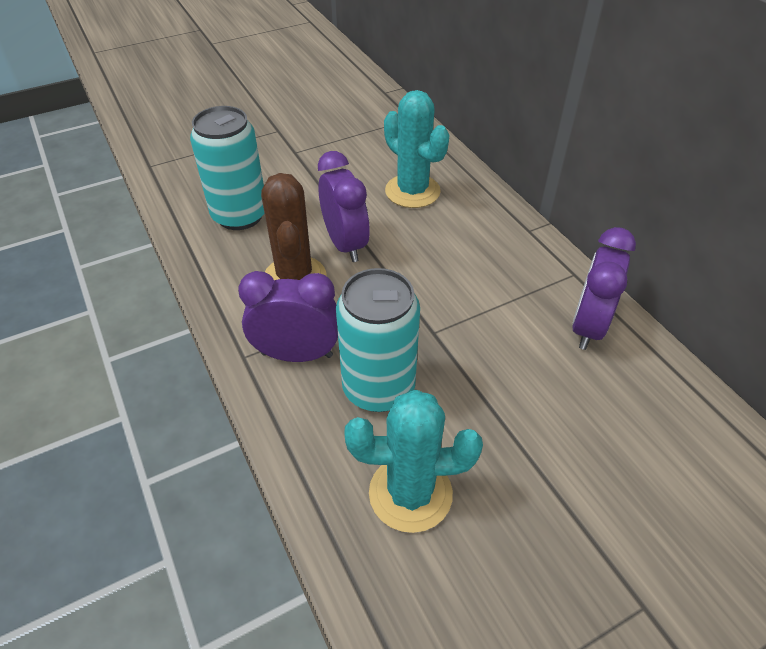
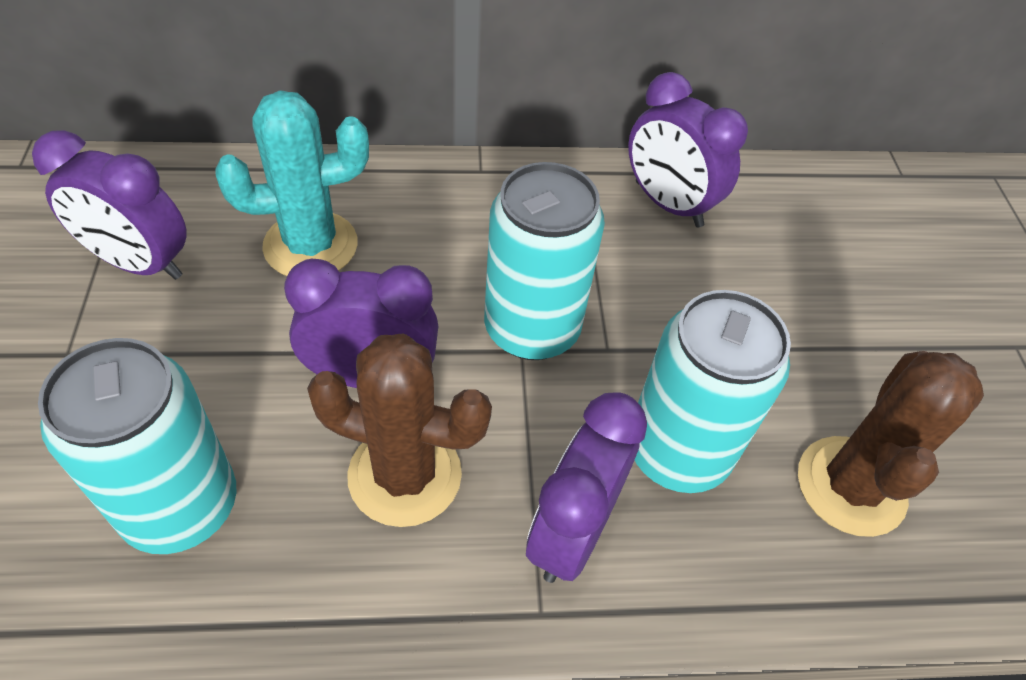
camera: 70 degrees left, 5 degrees up
turquoise cactus [345,390,483,533] -> brown cactus [798,351,984,537]
none -> purple clock [32,130,187,280]
none -> turquoise can [484,162,605,360]

